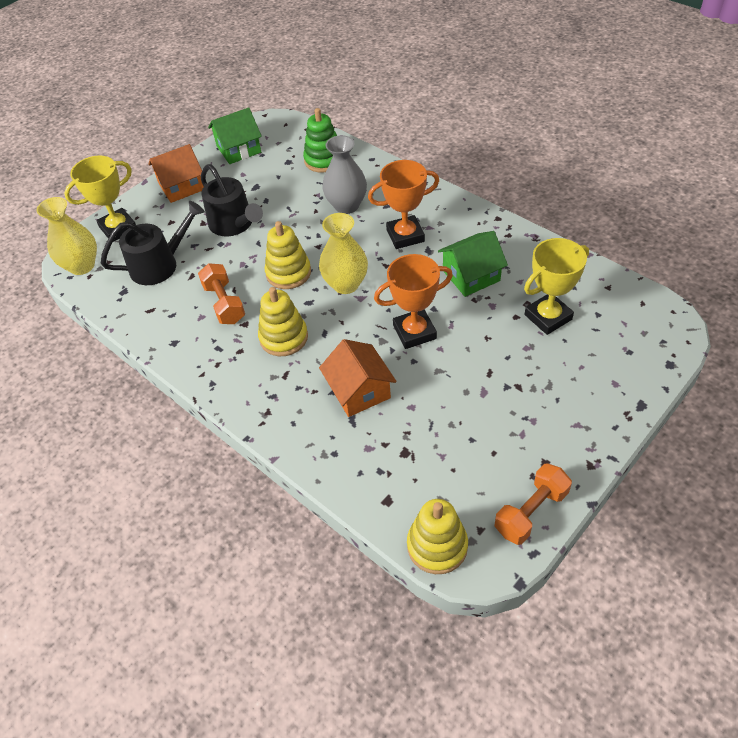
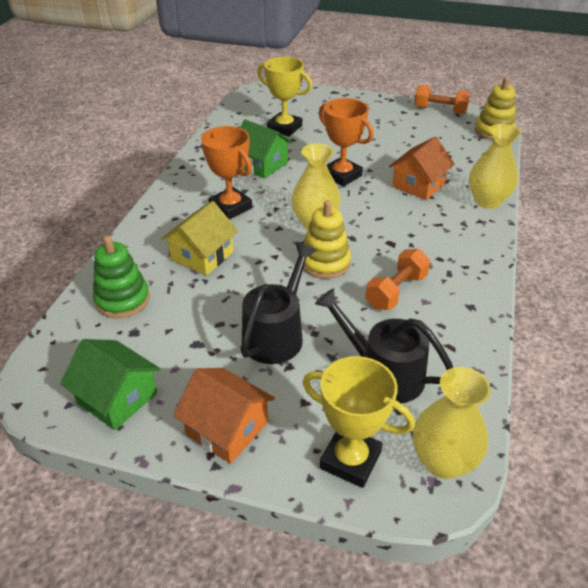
camera: 120 degrees left, 10 degrees down
yellow stacking toy [258,287,308,356] -> none
grey vase [322,135,367,214] -> yellow house [161,201,238,275]
none -> yellow vase [469,124,521,209]

